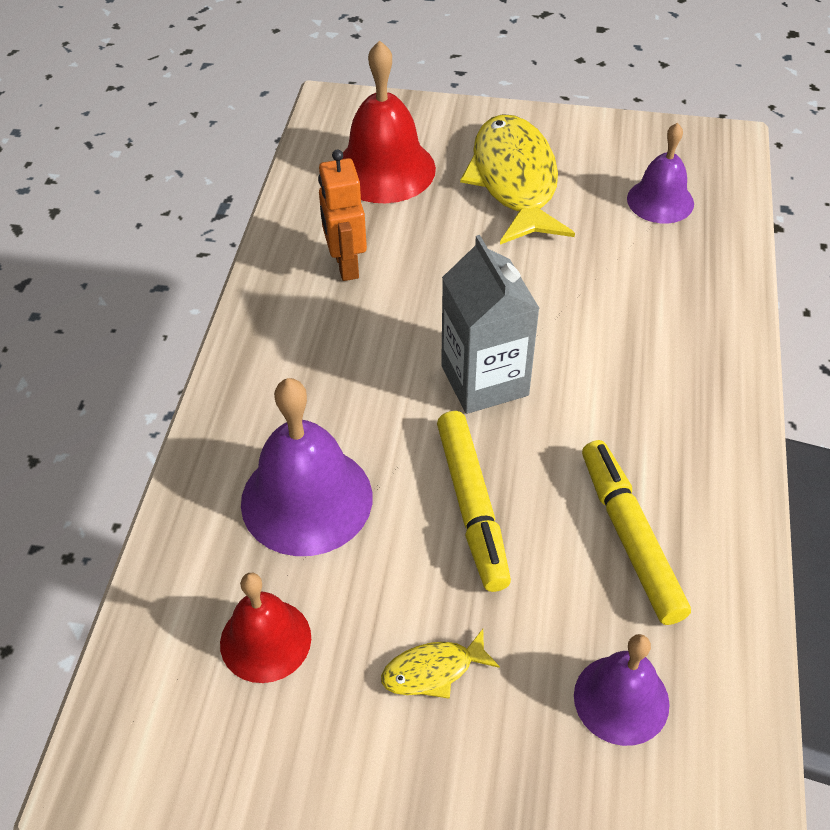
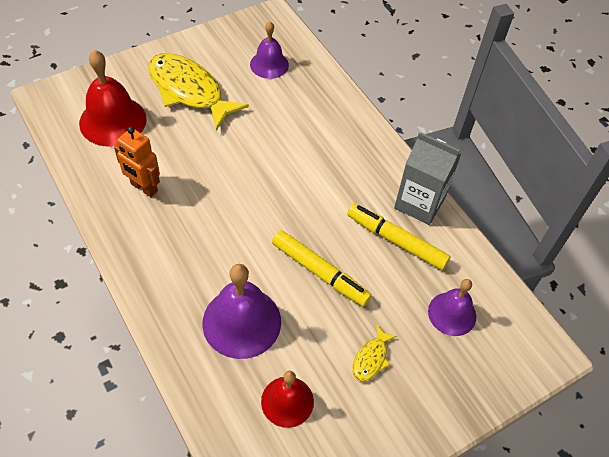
camera: 45 degrees left, 5 degrees up
grey carton [441,235,540,414] -> grey carton moved to [394,132,462,225]

